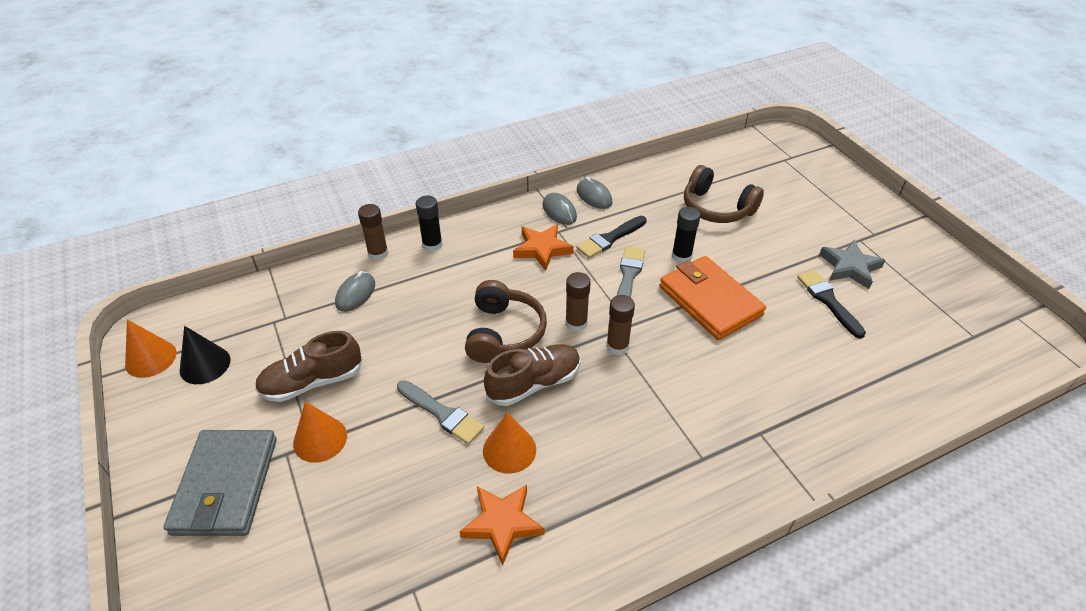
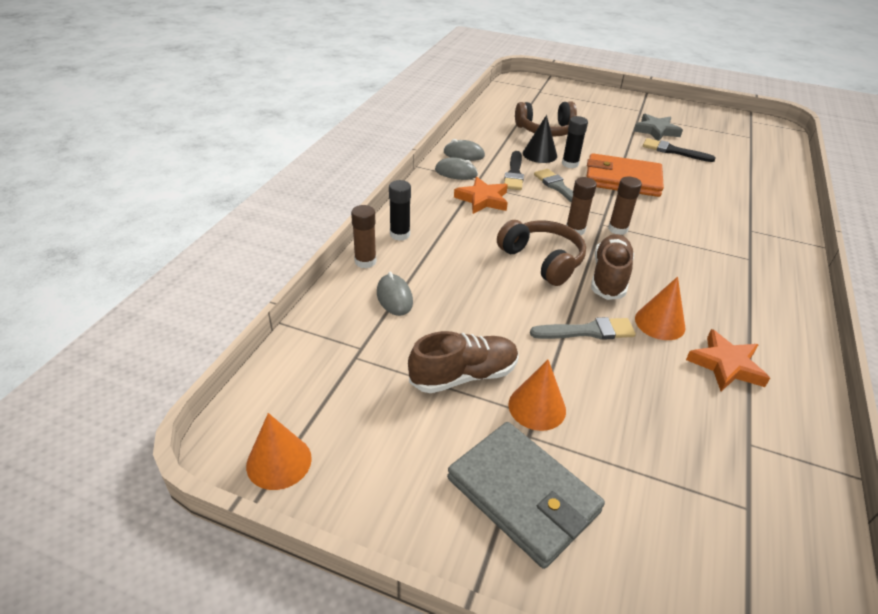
camera: 45 degrees left, 5 degrees down
black cone [179,326,231,384] -> black cone moved to [523,115,557,163]
brown shoe [255,331,362,402] -> brown shoe turned 135 degrees counterclockwise [408,331,518,393]

